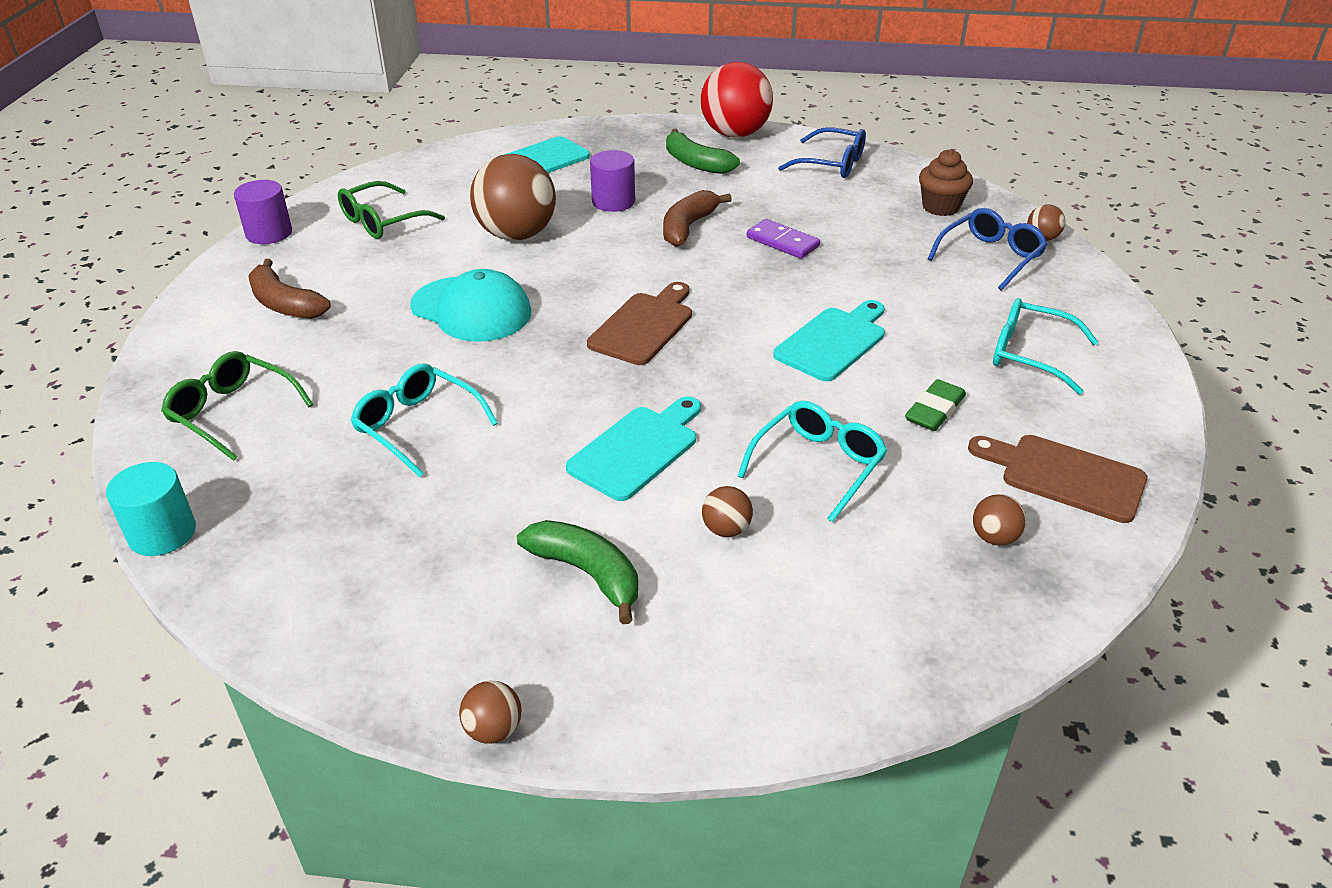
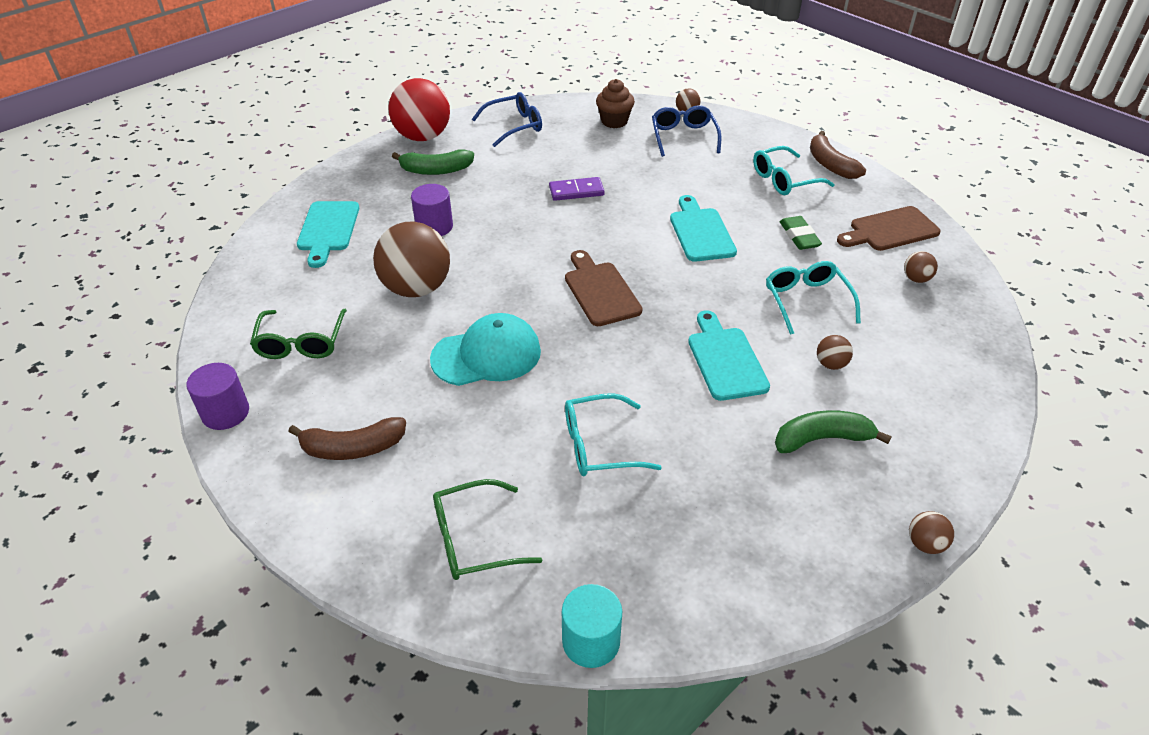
camera: 50 degrees left, 5 degrees up
brown banana [663,190,732,247] -> brown banana moved to [810,131,866,179]

